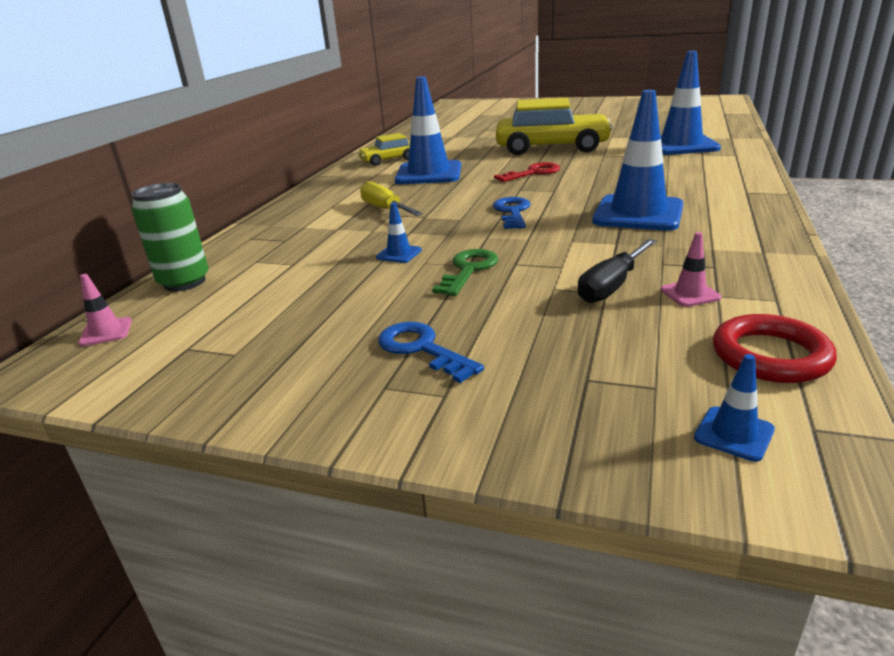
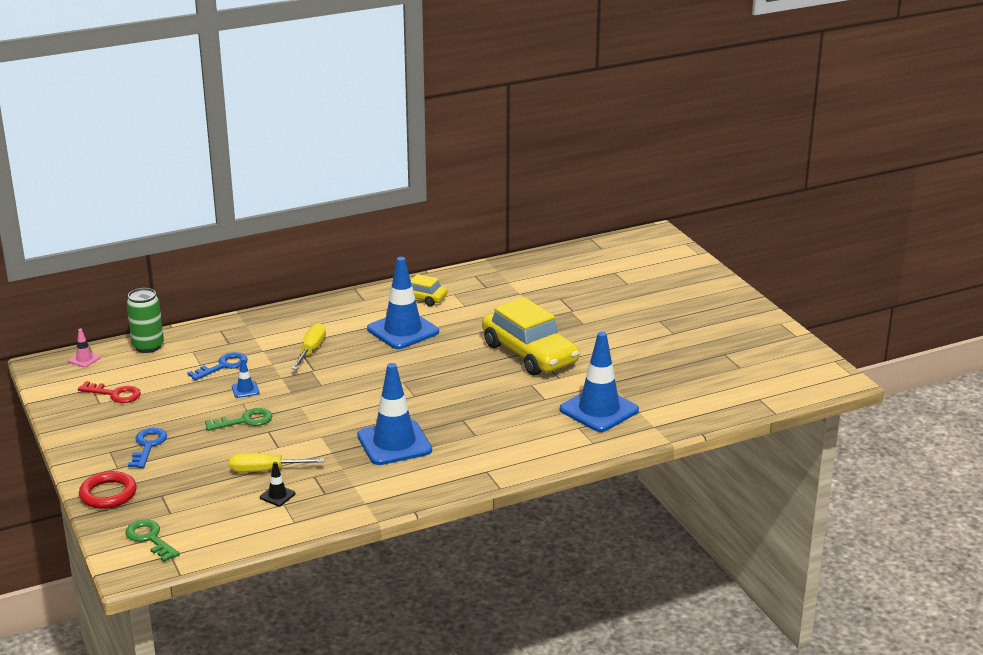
camera: 45 degrees right, 0 degrees up
blue key [493,197,530,229] -> blue key moved to [187,352,248,381]
red key [494,162,560,182] -> red key moved to [78,381,141,403]
black screwdriver [578,239,657,303] -> yellow screwdriver [230,453,324,473]
pink traffic cone [661,232,721,307] -> black traffic cone [260,462,296,506]
blue traffic cone [694,354,775,462] -> green key [125,520,180,562]
red ring [713,314,837,383] -> red ring moved to [79,471,137,509]

